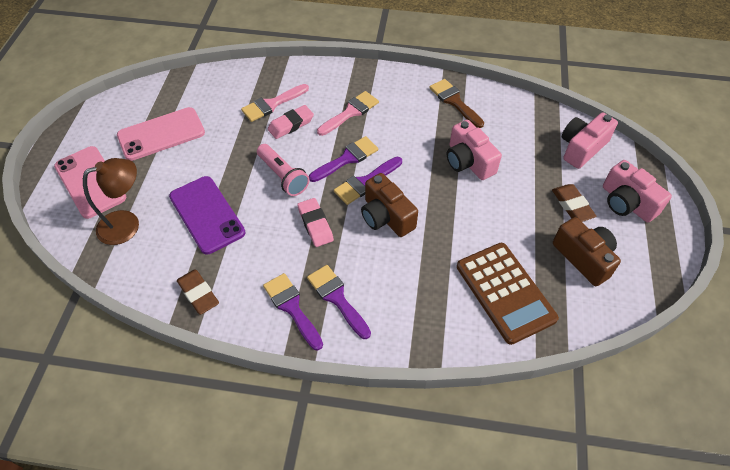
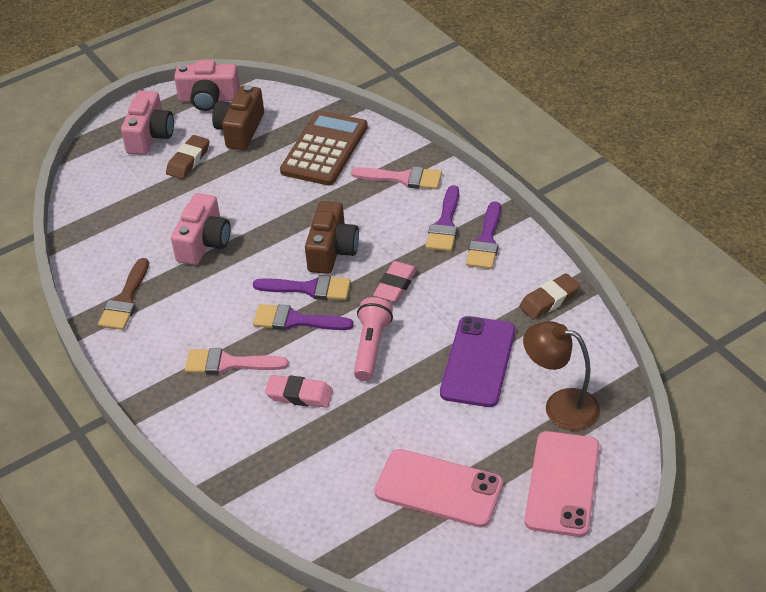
camera: 130 degrees left, 10 degrees down
brown eraser [177,270,219,315] -> brown eraser turned 45 degrees clockwise [519,273,580,320]
pink brush [241,84,309,122] -> pink brush moved to [351,166,442,189]
pink camera [562,112,618,169] -> pink camera moved to [174,60,240,111]

